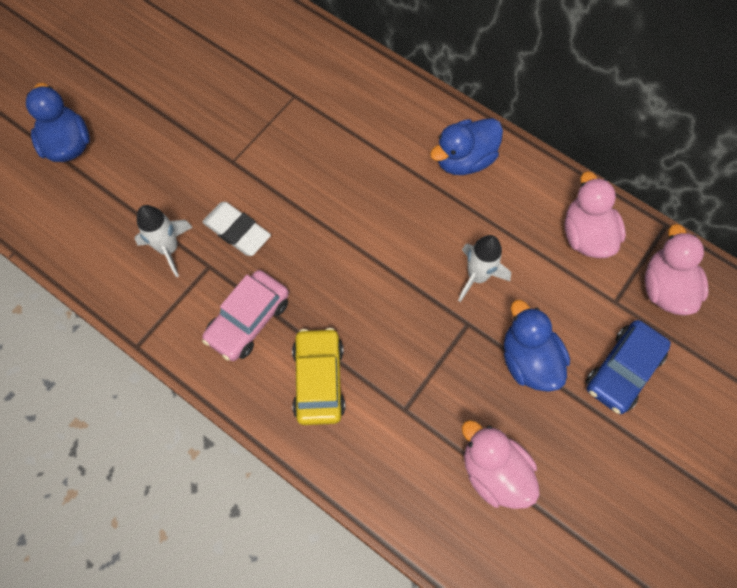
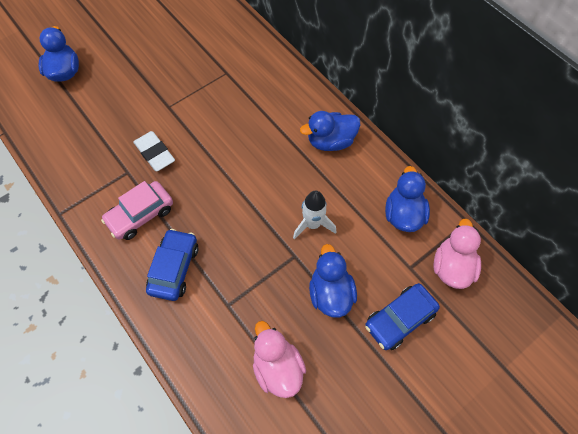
camera: 15 degrees right, 5 degrees down
white rocket [134,205,193,277] -> none
yellow car [292,328,345,425] -> blue car [146,229,198,301]
pink duck [565,171,626,258] -> blue duck [385,166,430,232]

